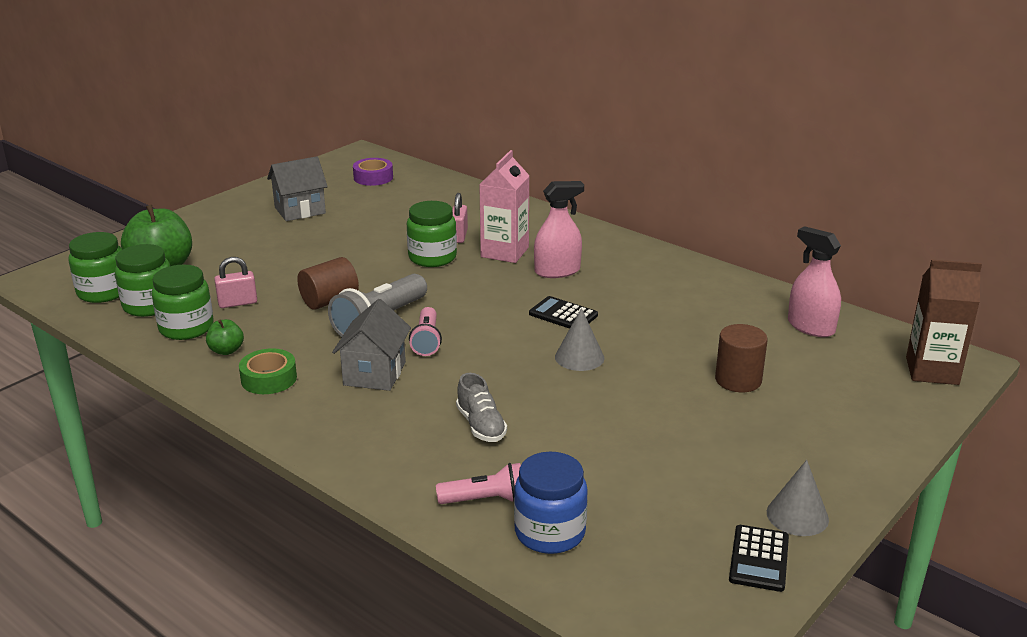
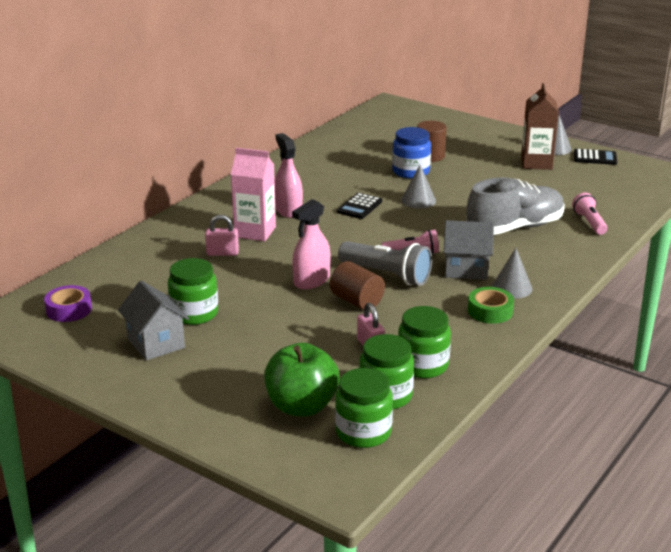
camera: 95 degrees left, 0 degrees up
green apple [206,319,244,355] -> none
green jar [407,201,457,267] -> green jar moved to [168,258,218,325]
grey shoe [456,373,507,442] -> grey shoe [466,177,565,235], size x1.99
blue jar [514,452,588,554] -> blue jar moved to [392,127,431,179]
pink spray bottle [788,226,841,337] -> pink spray bottle moved to [292,199,331,289]
brown carton [906,259,982,385] -> brown carton moved to [521,83,559,170]
none -> grey cone [492,248,532,299]

